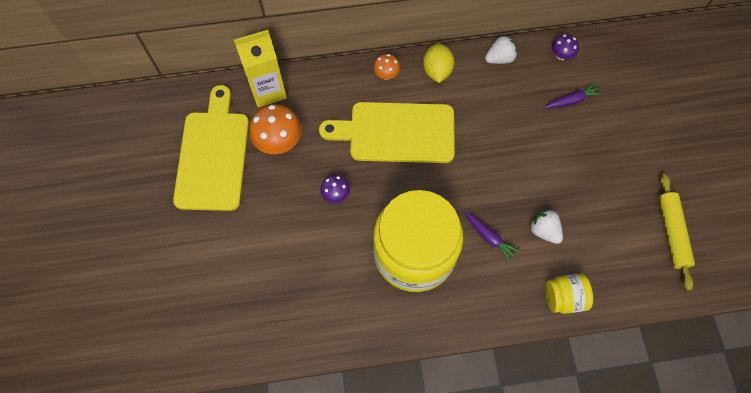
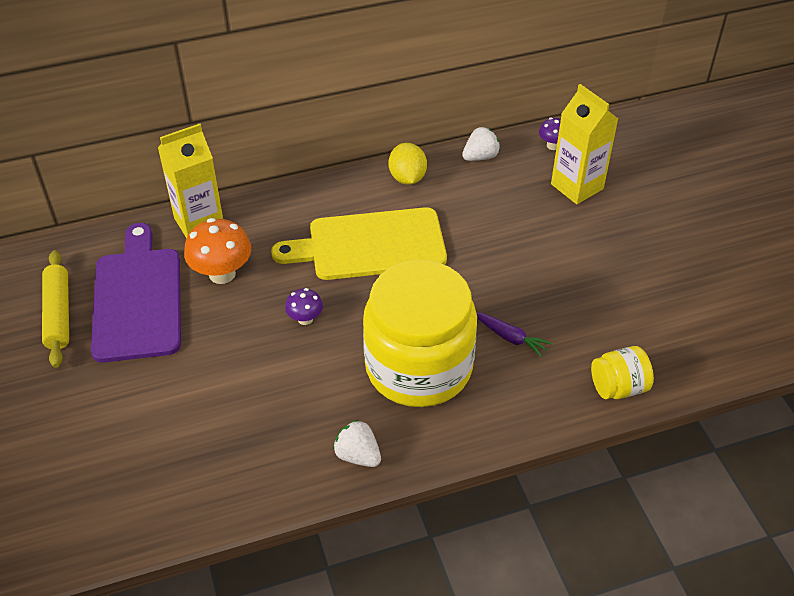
camera: 10 degrees left, 20 degrees down
yellow cutting board [173,85,249,211] -> purple cutting board [91,223,181,363]
orange mushroom [373,54,400,80] -> none
white strawberry [529,209,563,244] -> white strawberry moved to [333,420,381,467]
purple carrot [545,82,603,108] -> yellow carton [551,84,618,204]
yellow rolling pin [658,173,695,291] -> yellow rolling pin moved to [42,250,69,368]

